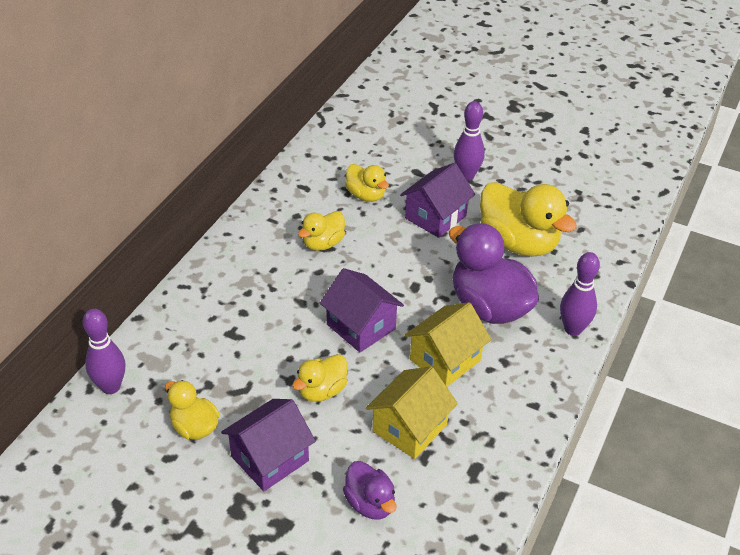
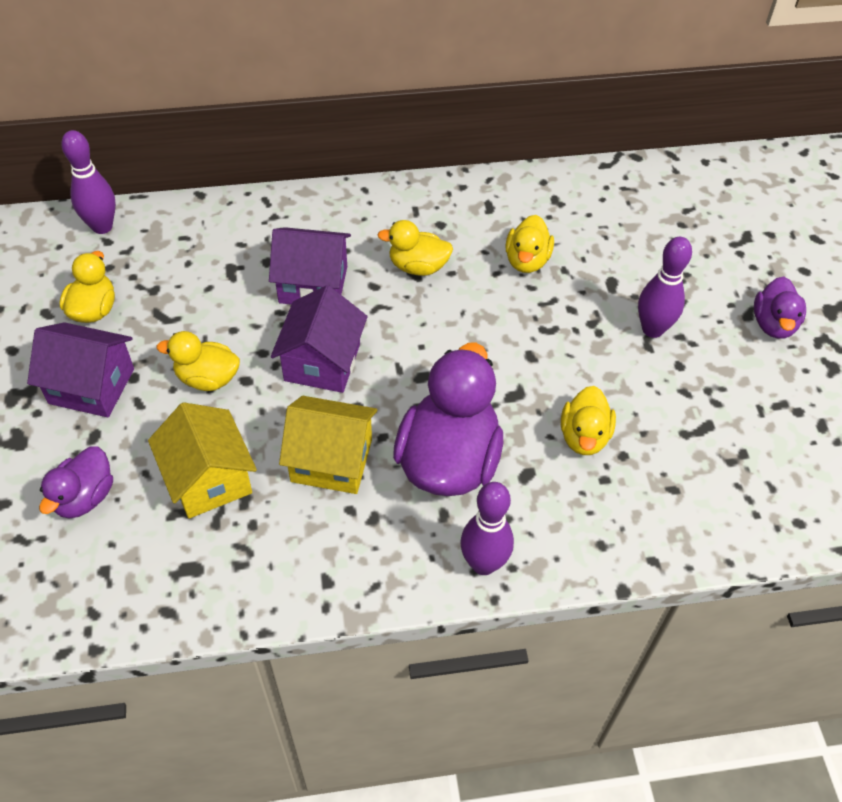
camera: 55 degrees right, 10 degrees up
yellow house [366,367,458,459] -> yellow house turned 60 degrees clockwise [148,402,257,518]
purple house [400,163,475,238] -> purple house moved to [269,227,351,305]
yellow duck [480,182,577,257] -> yellow duck [561,386,616,455], size x0.54
none -> purple duck [754,277,806,339]

